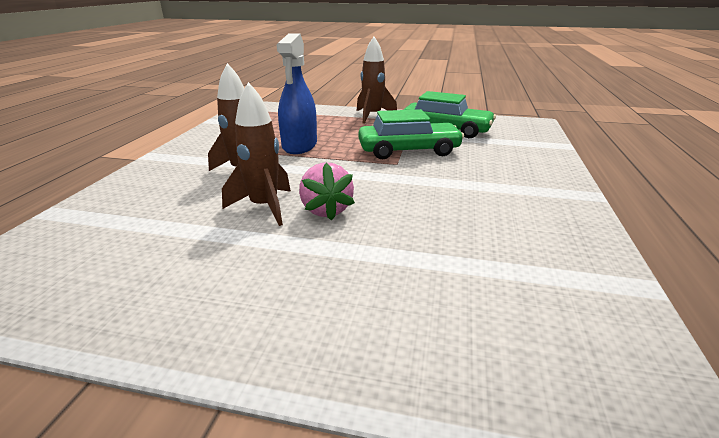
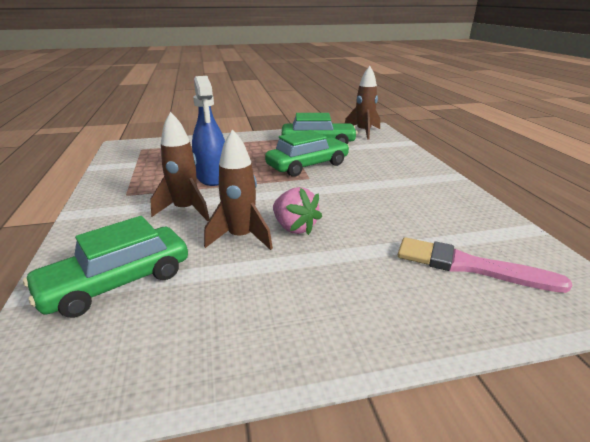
camera: 25 degrees left, 0 degrees up
brown rocket [357,37,397,124] -> brown rocket moved to [345,66,380,139]
none -> green car [23,216,188,318]
none -> pink brush [398,237,572,293]

